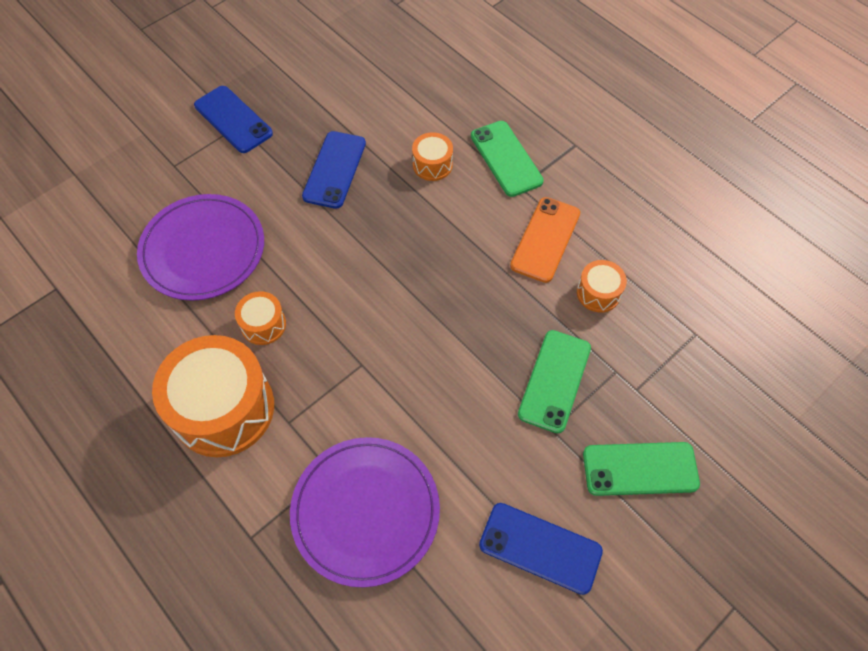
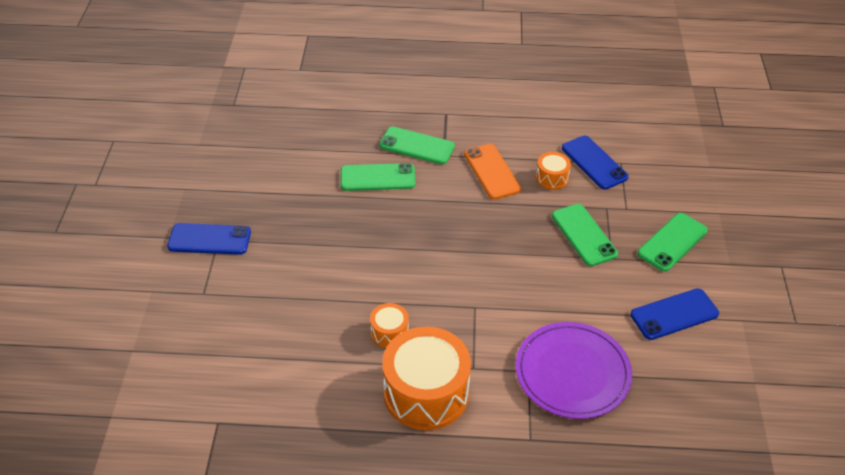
camera: 45 degrees left, 15 degrees down
purple plate [137,194,264,301] -> none
blue phone [302,131,366,209] -> blue phone moved to [562,136,629,189]
orange drum [412,132,453,181] -> green phone [341,163,415,191]

